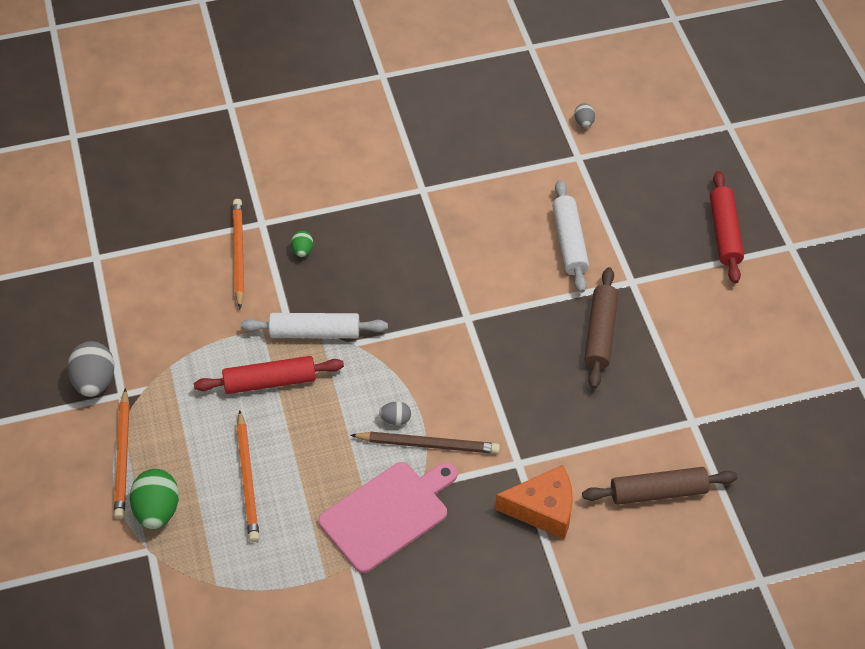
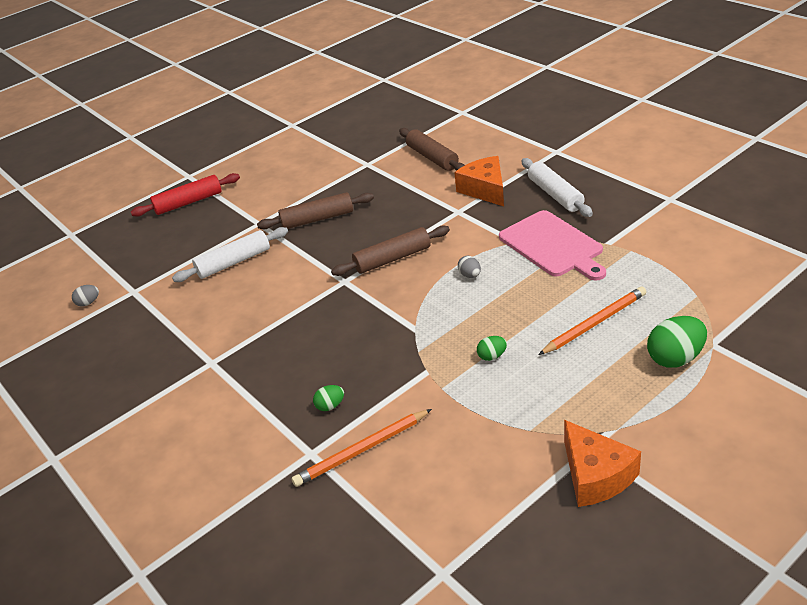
camera: 110 degrees left, 15 degrees down
grey egg [67,341,114,397] -> orange cheese [564,420,641,507]
orange pencil [114,388,130,519] -> none
red rolling pin [194,356,344,394] -> green egg [477,336,507,361]
white rolling pin [241,313,388,338] -> white rolling pin moved to [522,158,593,217]
pink cutting board [318,462,457,573] -> pink cutting board turned 150 degrees counterclockwise [499,210,606,281]
brown pencil [351,432,500,454] -> none
none -> brown rolling pin [331,225,450,276]

